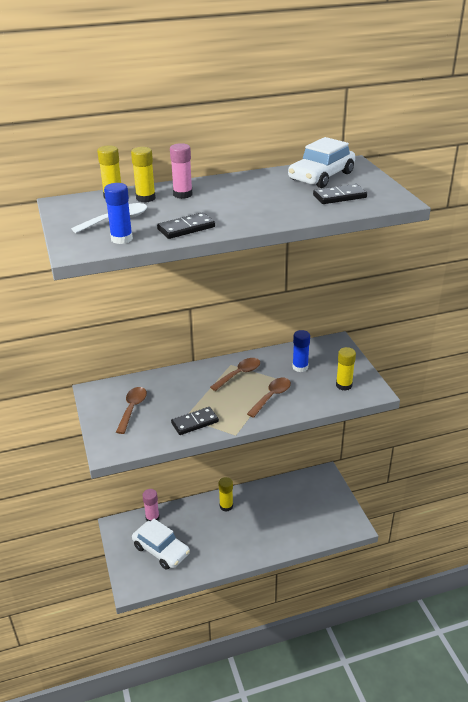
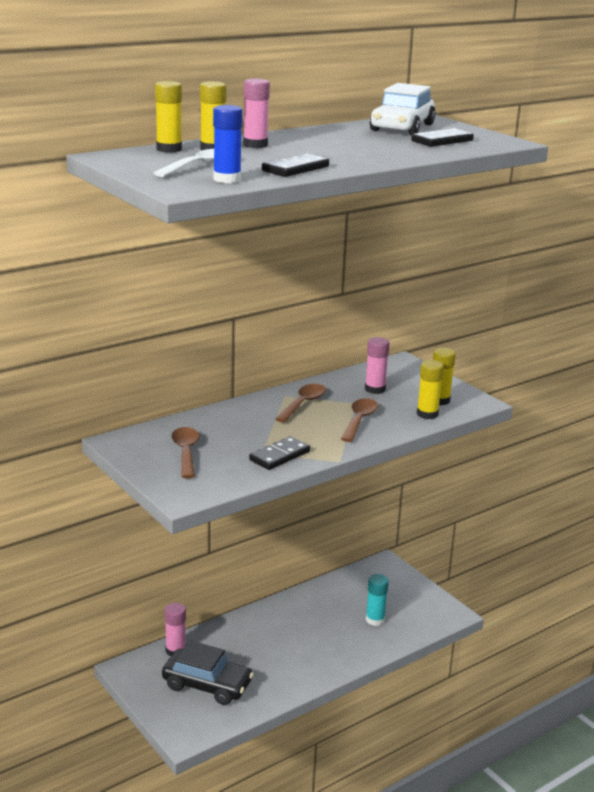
camera: 20 degrees left, 10 degrees down
white car [132,519,190,570] -> black car [162,640,254,705]
yellow glue stick [219,477,233,512] -> yellow glue stick moved to [417,360,444,419]
blue glue stick [292,330,310,372] -> pink glue stick [365,337,390,394]
none -> turquoise glue stick [366,574,389,626]

